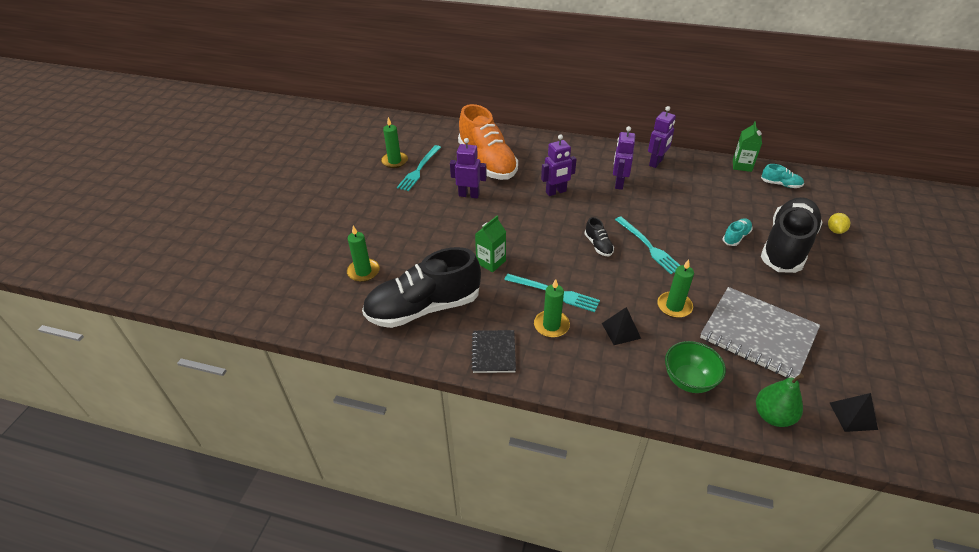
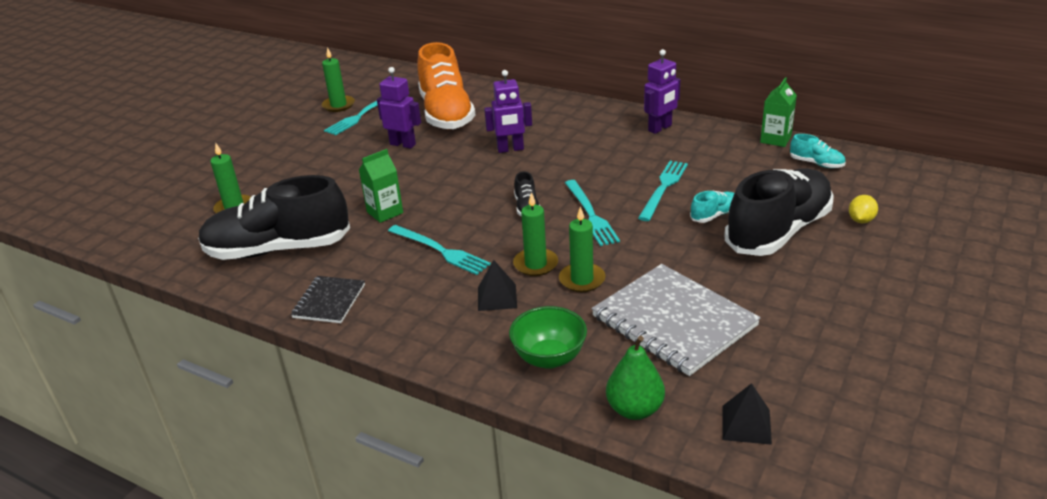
camera: 15 degrees right, 10 degrees down
green candle [534,279,570,338] -> green candle moved to [513,192,558,276]
purple robot [613,126,635,190] -> none
none -> turquoise fork [638,161,688,221]

